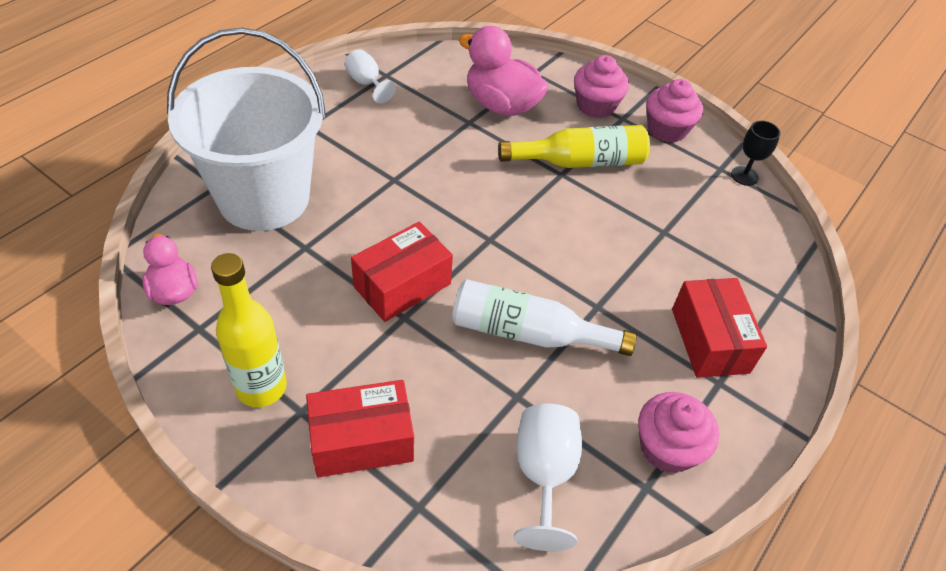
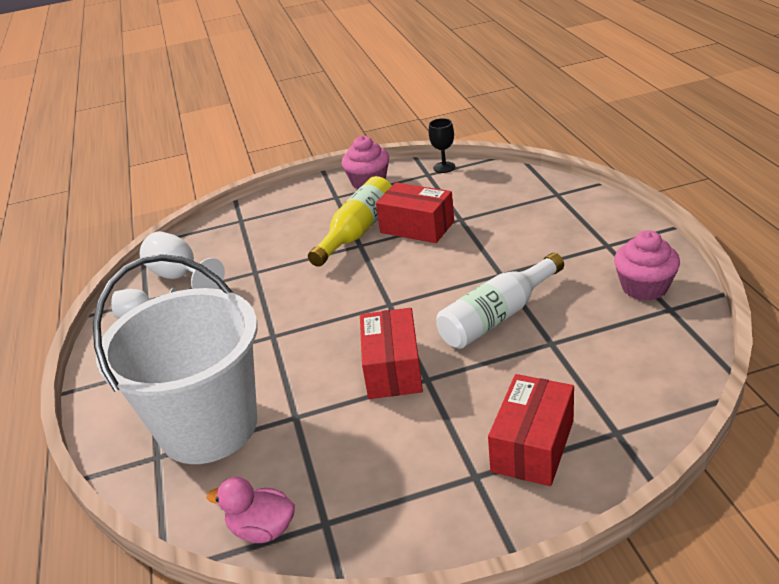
camera: 45 degrees left, 15 degrees down
yellow bottle [211,253,287,407] -> none
pink duck [459,26,549,116] -> none
white goblet [514,404,582,551] -> white goblet moved to [140,231,225,289]
pink cupcake [574,55,629,118] -> none
red box [672,278,767,378] -> red box moved to [376,183,454,243]

